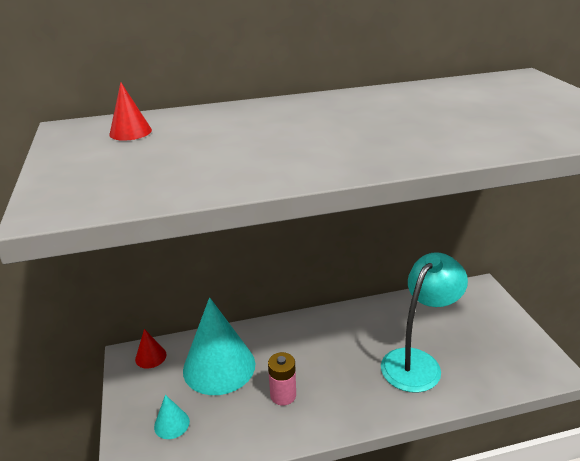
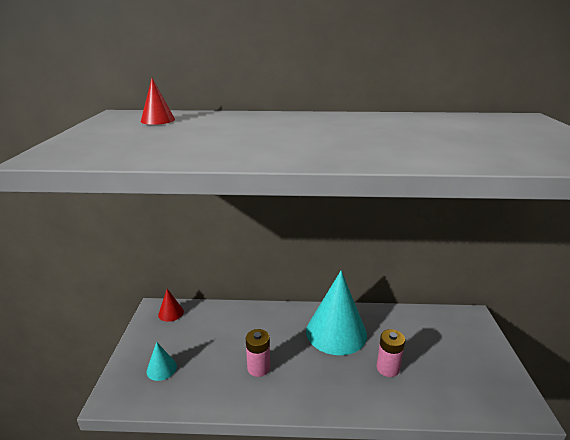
camera: 15 degrees right, 5 degrees down
turquoise cone [183,297,255,395] -> turquoise cone moved to [306,271,367,355]
turquoise lamp [381,252,468,393] -> pink battery [377,329,405,377]

